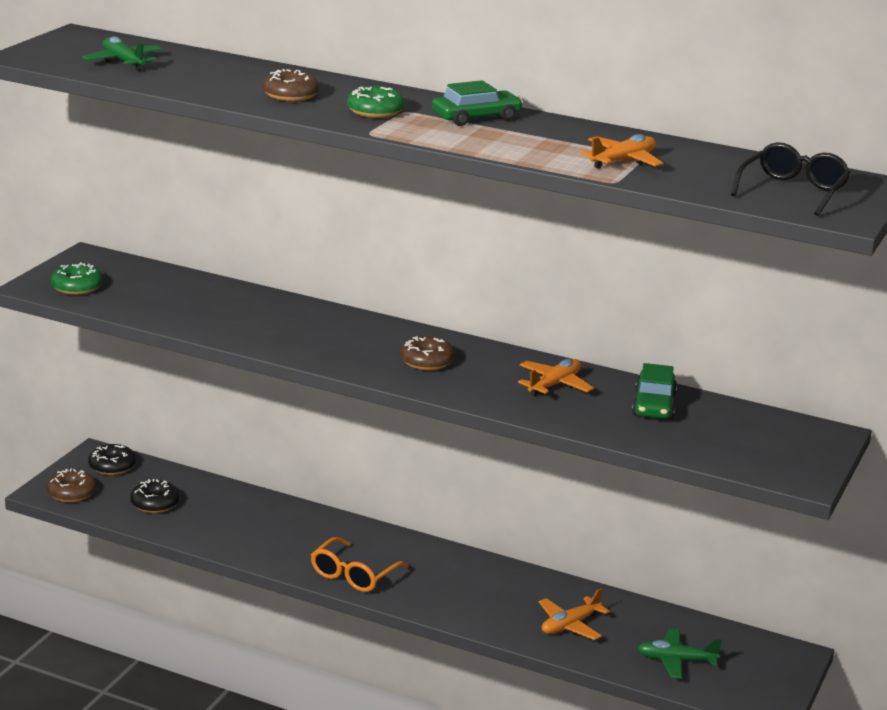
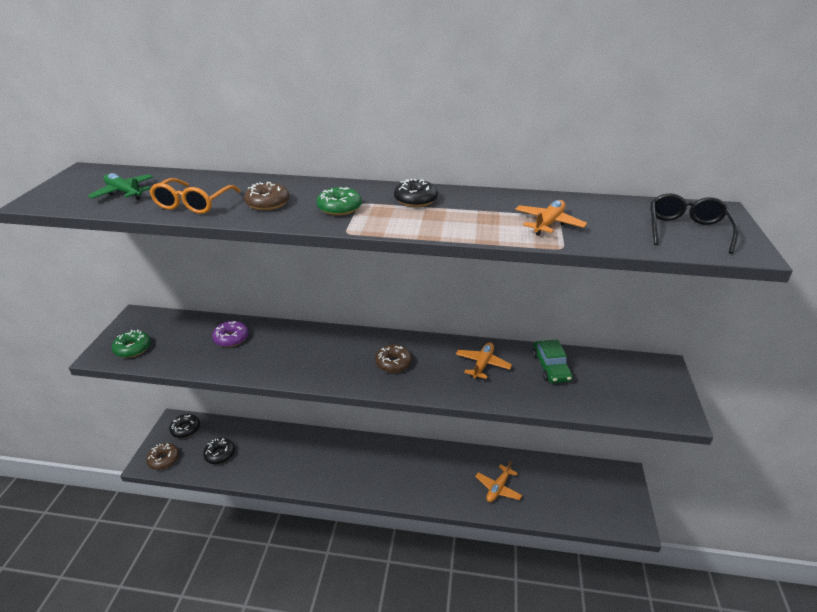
camera: 15 degrees left, 10 degrees up
orange glasses [311,537,409,592] -> orange glasses moved to [149,178,241,214]
green car [432,80,523,126] -> black donut [394,179,438,207]
green plane [637,628,722,679] -> none
none -> purple donut [212,321,249,347]

